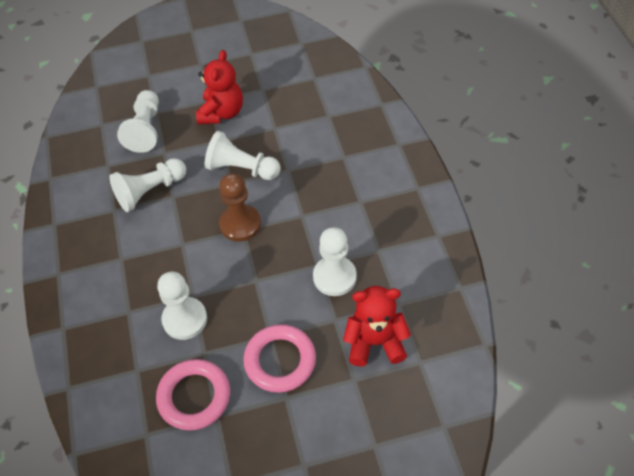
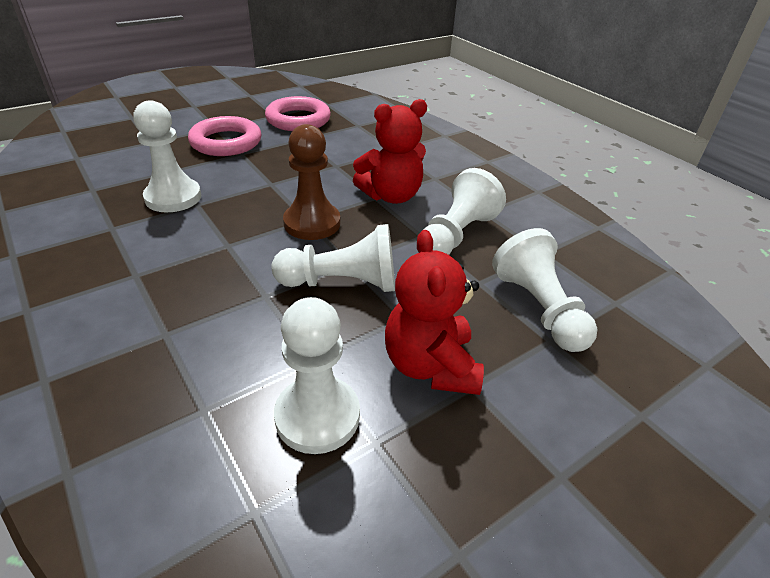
camera: 155 degrees right, 15 degrees down
white pawn [157,272,207,340] -> white pawn moved to [274,297,360,454]
red teddy bear [343,286,411,367] -> red teddy bear moved to [353,99,427,204]

